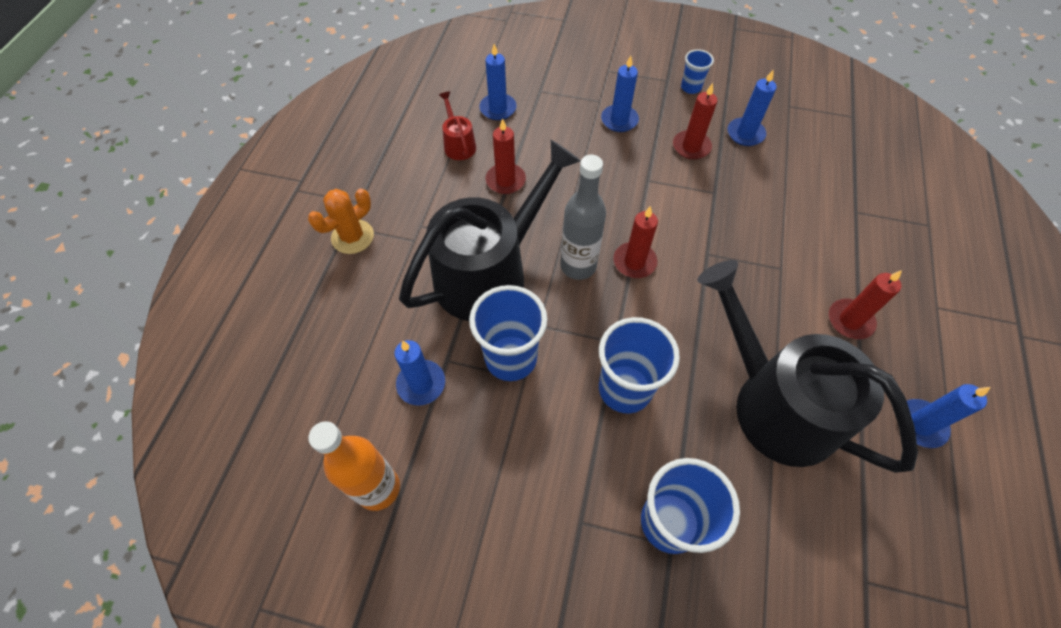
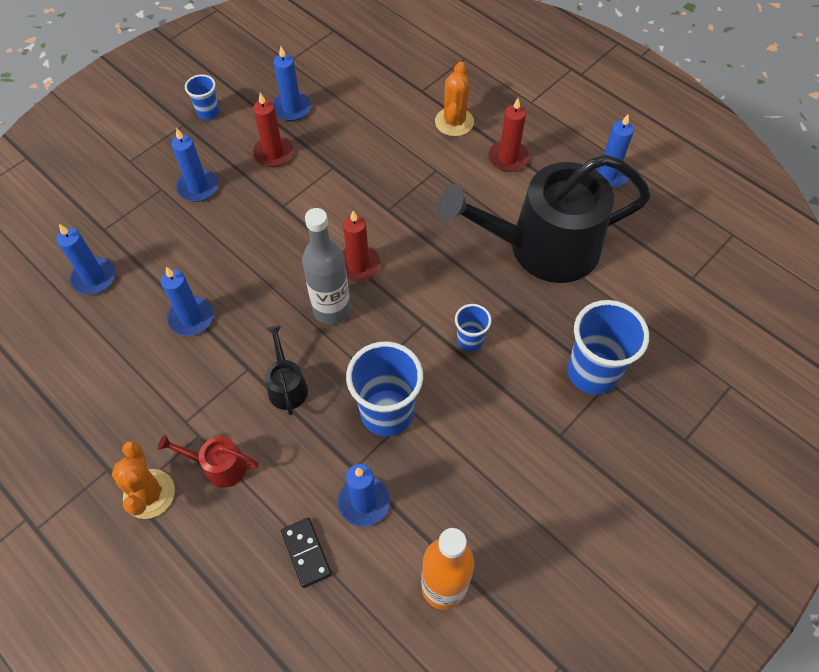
camera: 60 degrees left, 0 degrees up
black watering can [399,139,581,321] -> black watering can [265,325,308,415], size x0.40
red watering can [439,91,476,160] -> red watering can moved to [158,435,259,488]
red candle [486,118,526,194] -> blue candle [161,267,213,336]
blue cup [599,317,680,413] -> blue cup [455,304,491,352], size x0.53
none -> black domino [281,518,332,588]
none -> orange cactus [435,62,474,136]

